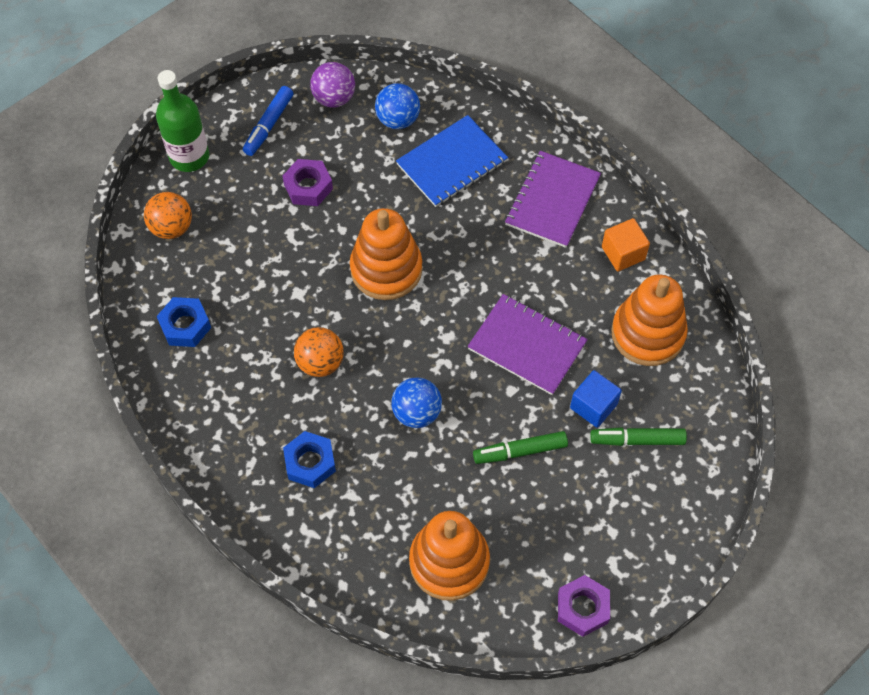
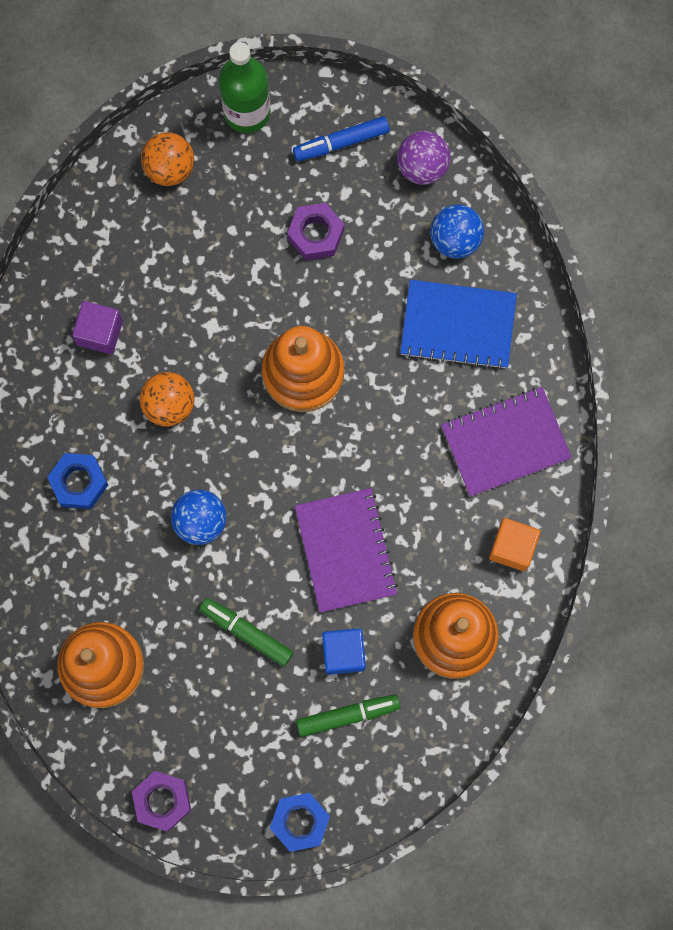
camera: 45 degrees right, 15 degrees up
blue nut [157,297,211,347] -> blue nut moved to [270,793,330,852]
green marker [590,427,687,446] -> green marker turned 120 degrees clockwise [296,695,401,737]
none -> purple cube [72,301,123,354]

